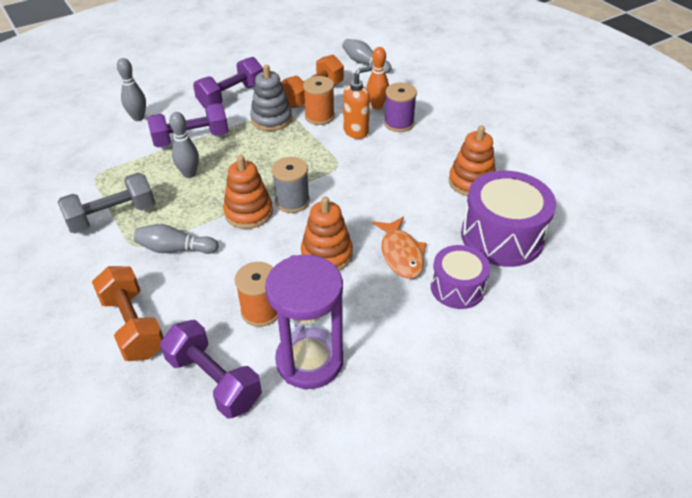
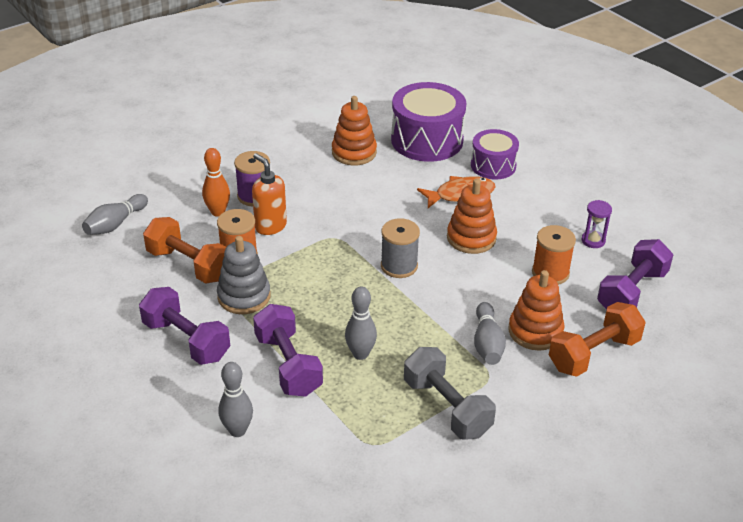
camera: 95 degrees left, 5 degrees down
orange stacking toy [223,155,273,229] -> orange stacking toy moved to [508,270,564,351]
purple hourglass [265,255,343,389] -> purple hourglass [581,200,612,248], size x0.43

